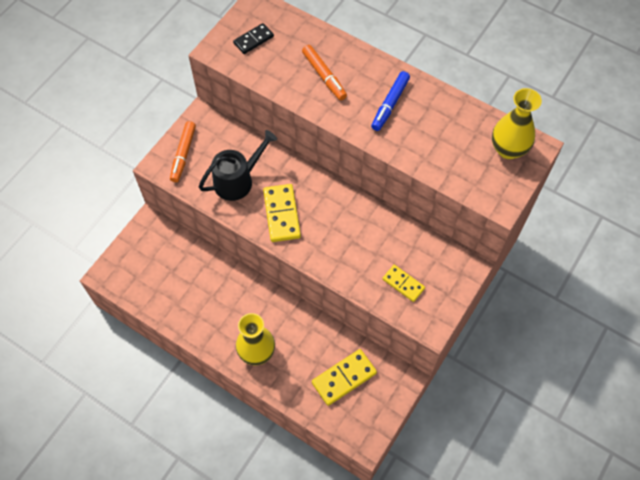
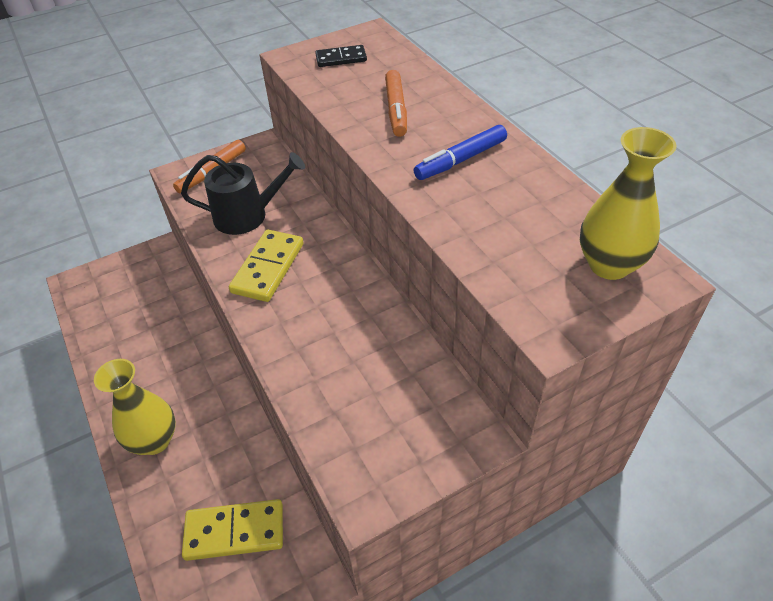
camera: 30 degrees right, 15 degrees down
yellow domino [382,265,425,302] -> none

